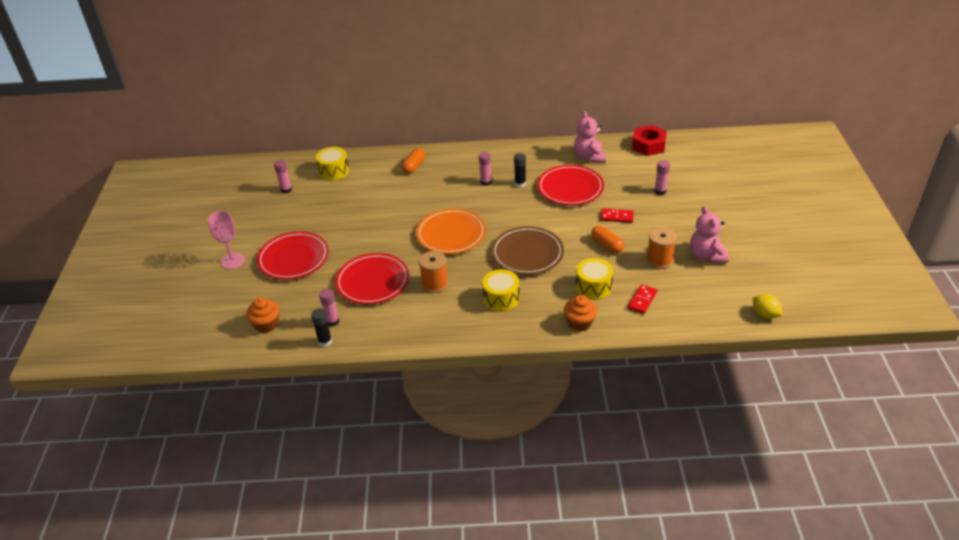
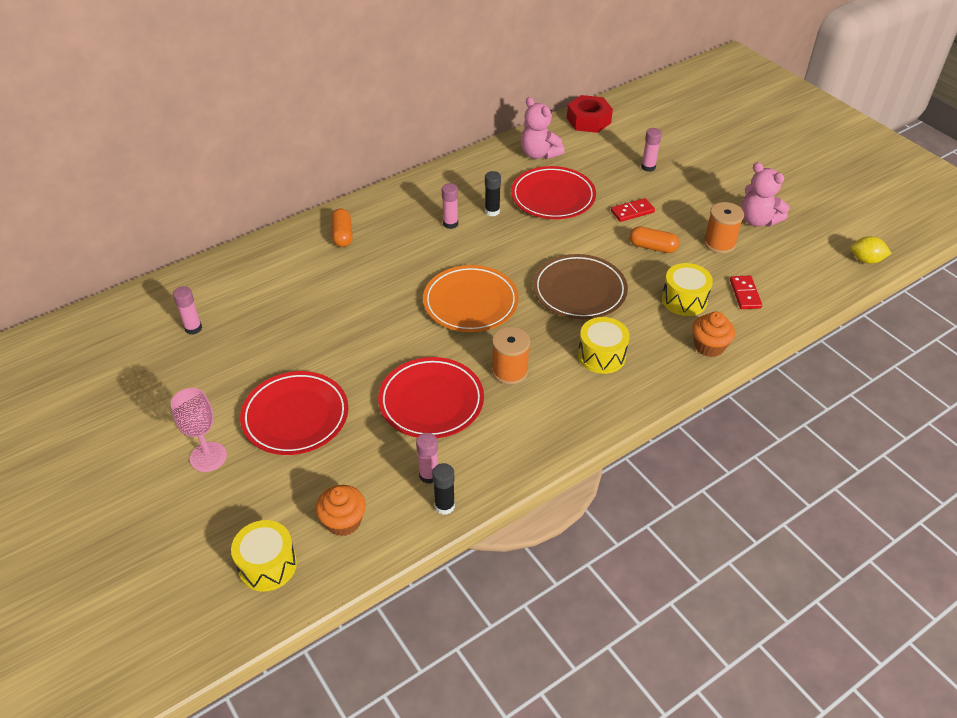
camera: 35 degrees left, 5 degrees up
yellow drum [316,147,349,181] -> yellow drum moved to [231,520,297,592]

